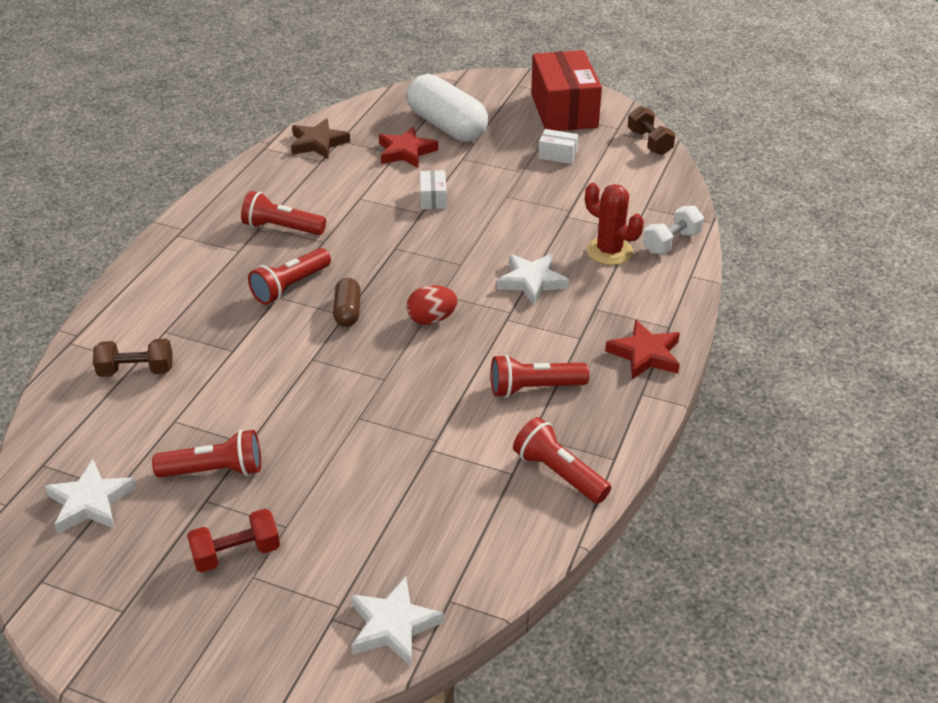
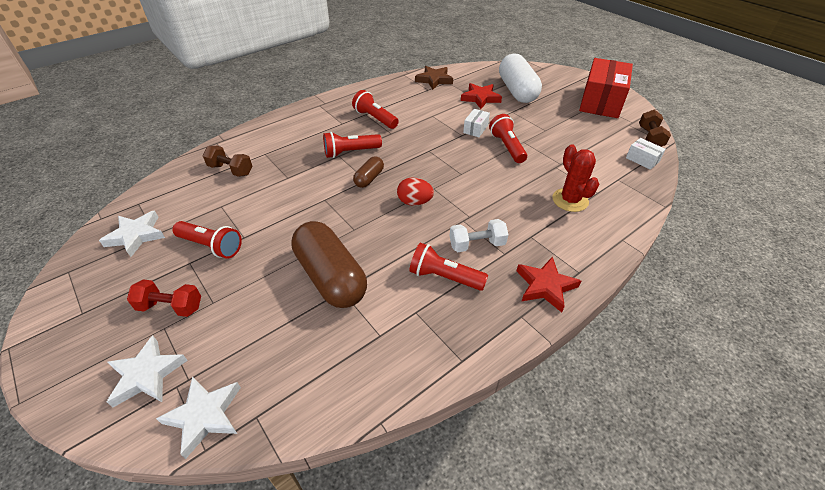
camera: 30 degrees right, 5 degrees up
white star [497,254,569,305] -> white star moved to [107,336,188,407]
red flashlight [513,417,611,504] -> red flashlight moved to [489,114,527,163]
white box [538,129,579,164] -> white box moved to [626,138,666,170]
white dumbbell [643,206,704,254] -> white dumbbell moved to [450,219,509,252]
none -> brown capsule [291,221,367,308]

